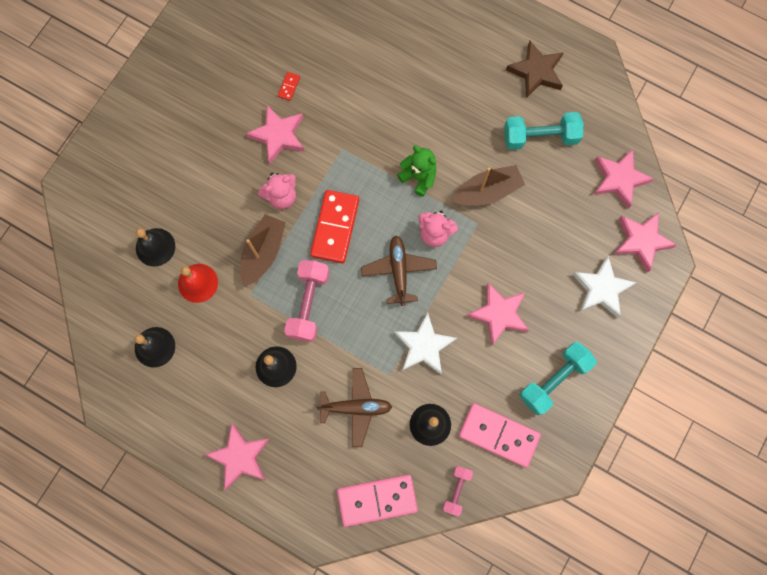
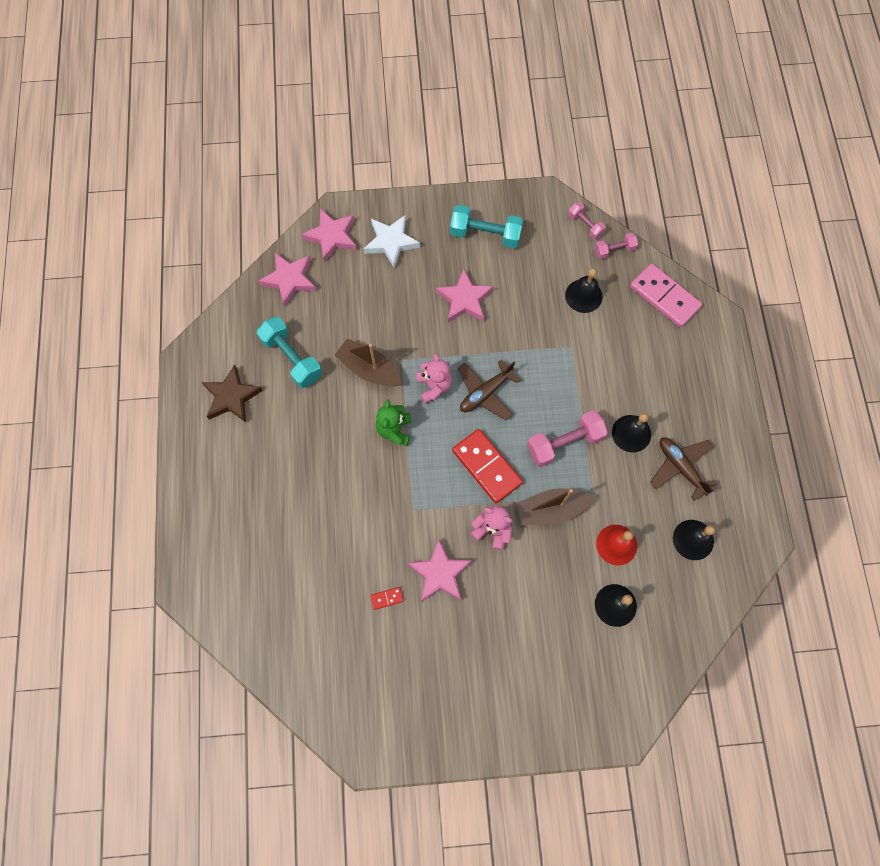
camera: 125 degrees left, 5 degrees down
pink star [204,423,269,490] -> none
red domino [310,190,359,263] -> red domino turned 75 degrees clockwise [452,429,523,503]
brown plane [316,368,392,447] -> brown plane moved to [651,437,718,501]
white star [394,313,457,374] -> none
pink domino [459,403,541,468] -> none
none -> pink dumbbell [568,202,606,239]

